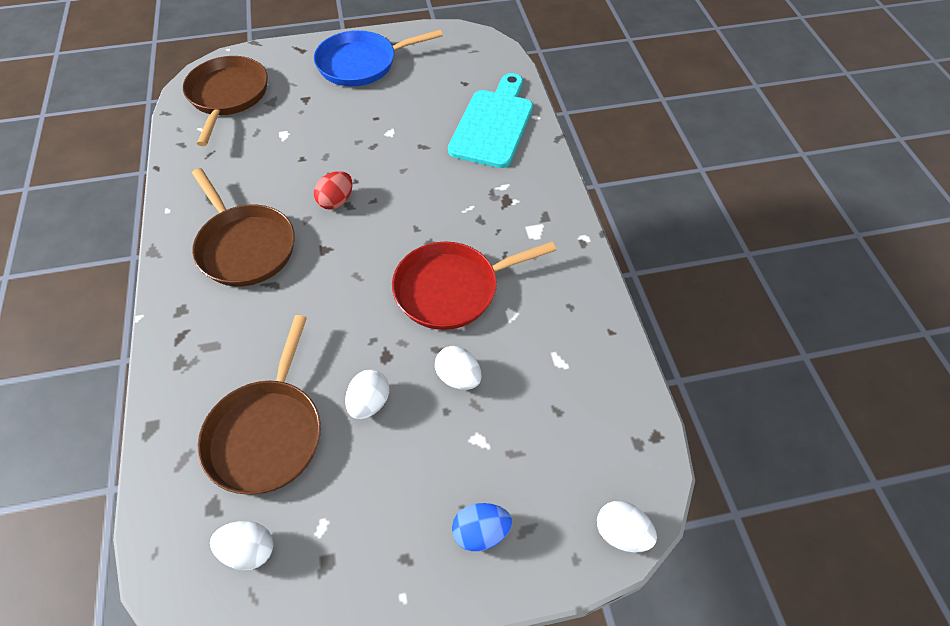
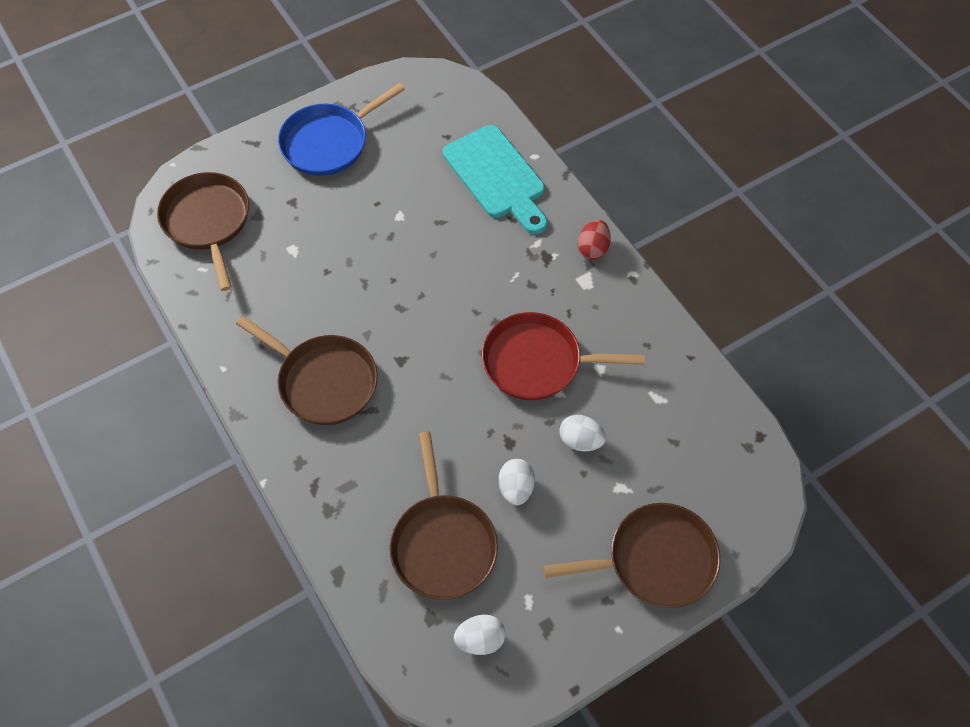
camera: 20 degrees left, 5 degrees up
red egg [314,171,352,210] -> red egg moved to [578,219,611,260]
red pan [392,242,556,330] -> red pan turned 45 degrees clockwise [482,312,645,400]
turquoise cutting board [448,73,533,168] -> turquoise cutting board turned 150 degrees clockwise [443,125,547,234]
blue egg [452,503,512,552] -> brown pan [543,503,720,608]
white egg [597,501,657,552] -> none

